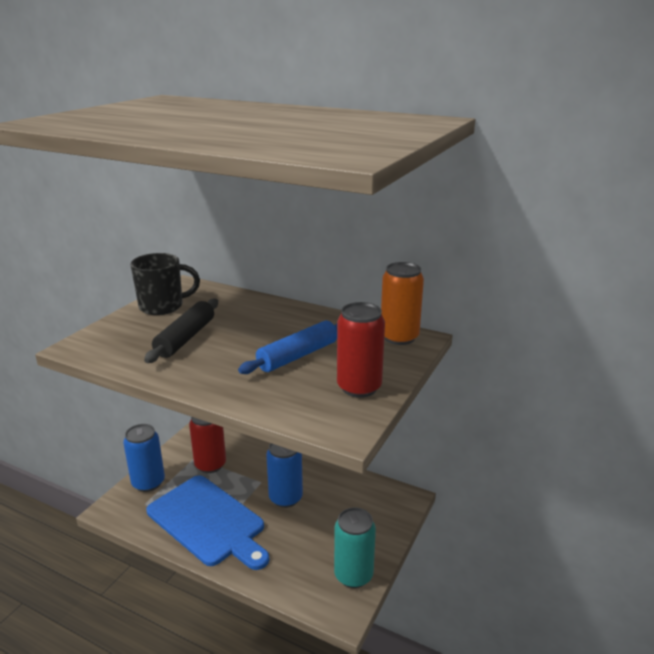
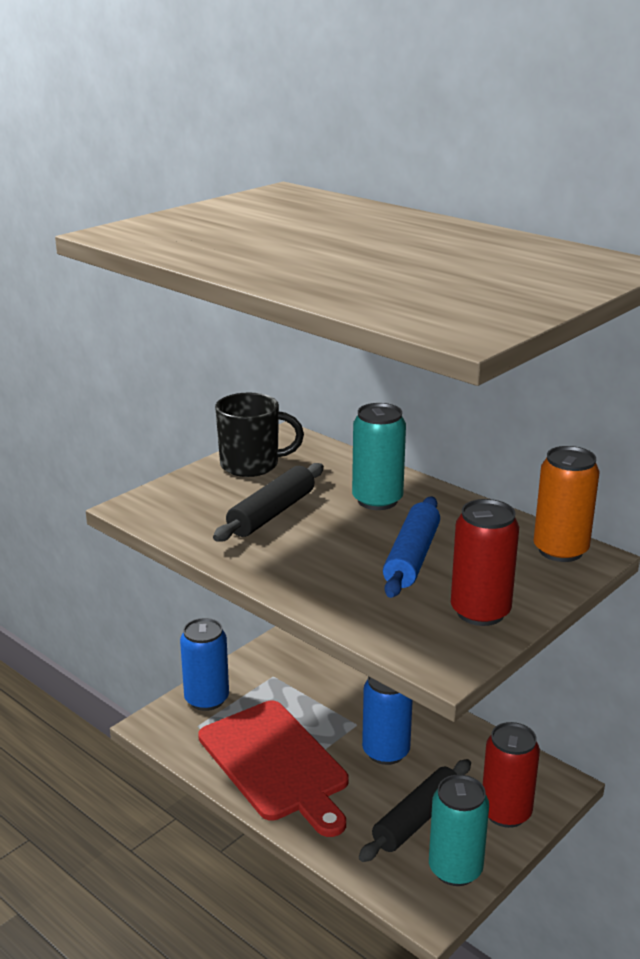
camera: 15 degrees right, 0 degrees up
blue cutting board [147,475,269,570] -> red cutting board [198,701,348,837]
red can [189,417,226,473] -> red can moved to [483,722,540,828]
blue rolling pin [238,321,337,374] -> blue rolling pin turned 45 degrees counterclockwise [383,497,440,598]
none -> turquoise can [352,403,406,510]
none -> black rolling pin [359,759,471,862]

